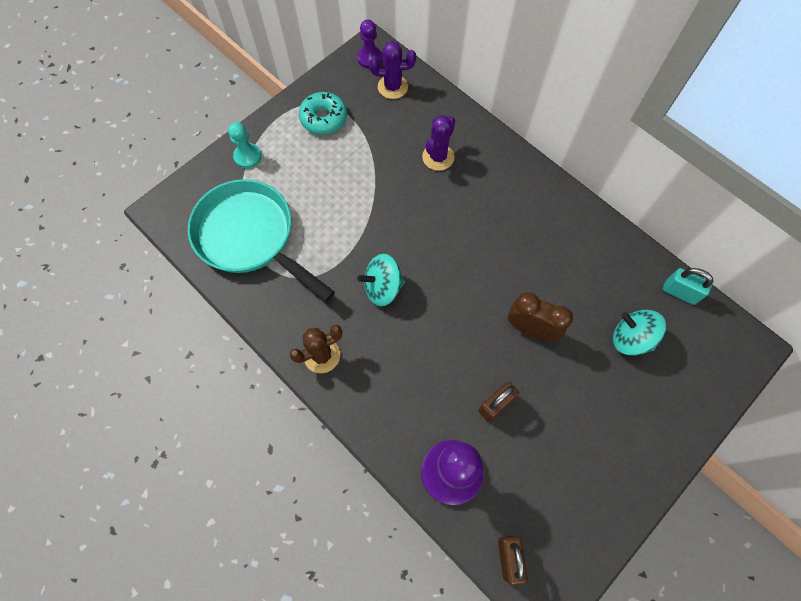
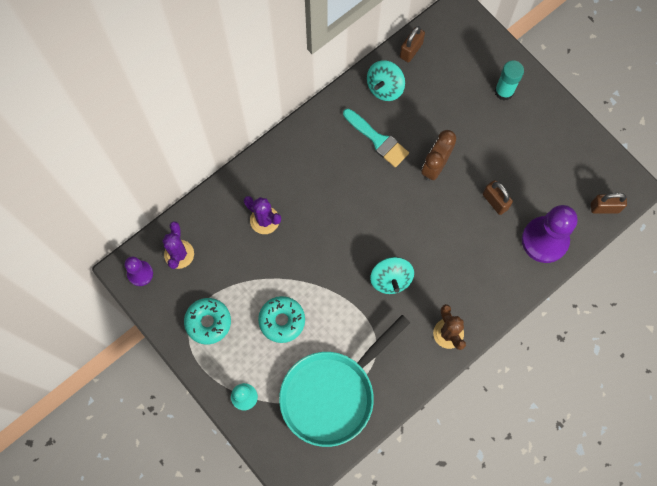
camera: 85 degrees left, 5 degrees up
turquoise spinning top [613,310,666,356] -> turquoise spinning top moved to [367,60,405,101]
turquoise padlock [663,268,713,305] -> brown padlock [400,26,425,62]
none -> turquoise donut [258,296,305,343]
none -> turquoise brush [343,109,409,167]
none -> turquoise glue stick [495,60,524,101]

